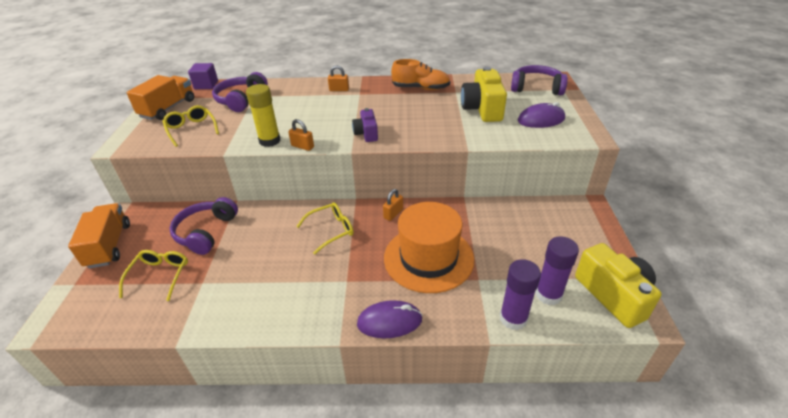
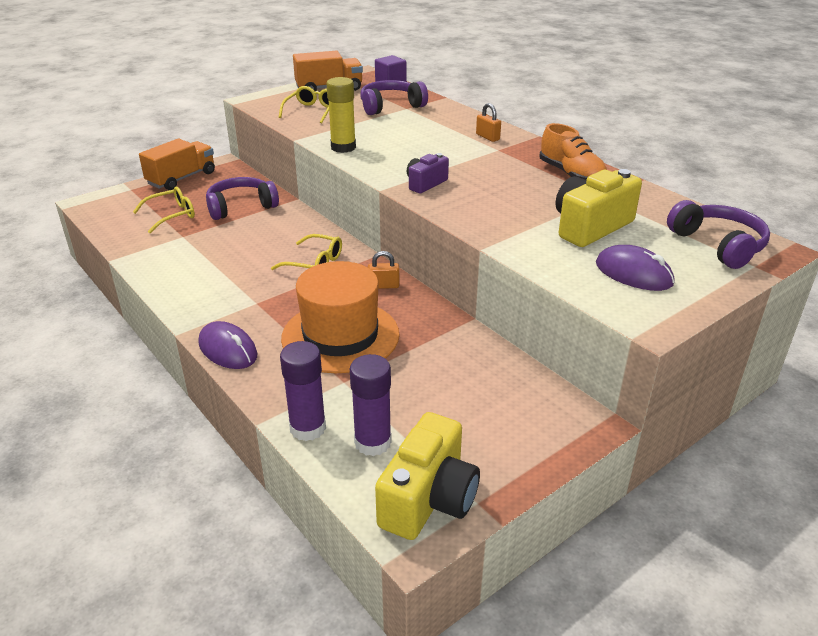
camera: 50 degrees right, 5 degrees down
orange padlock [288,119,314,151] -> none

